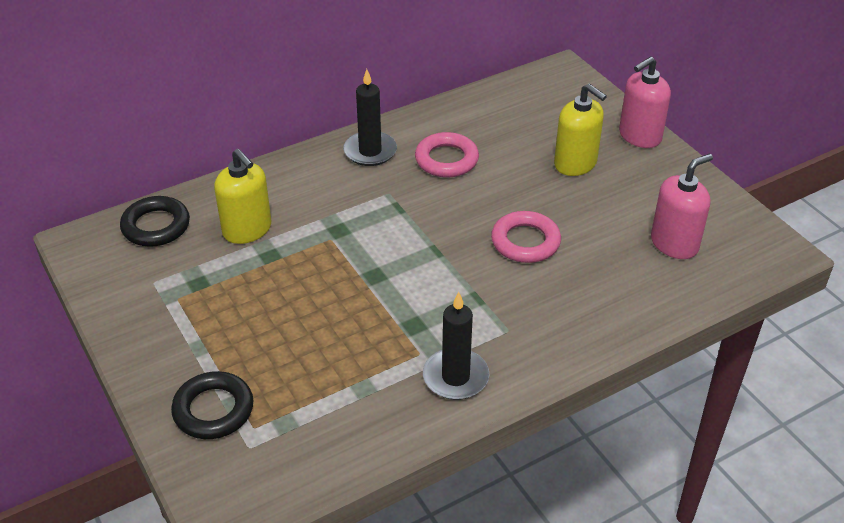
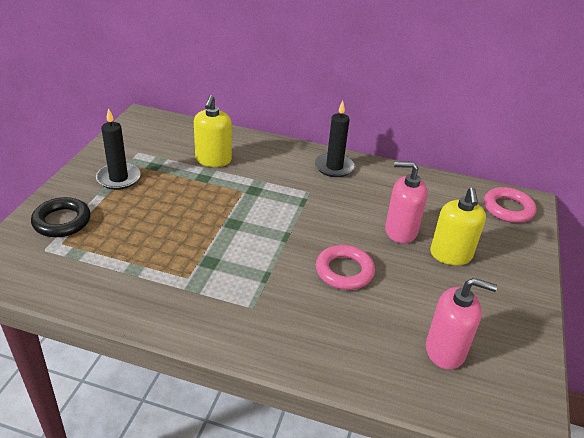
camera: 45 degrees right, 5 degrees down
black ring [120,196,190,247] -> none
pink ring [415,132,479,177] -> pink ring moved to [484,187,536,223]
black candle [423,292,490,400] -> black candle moved to [96,108,141,190]
pink soap dispenser [619,56,671,148] -> pink soap dispenser moved to [385,161,428,243]

